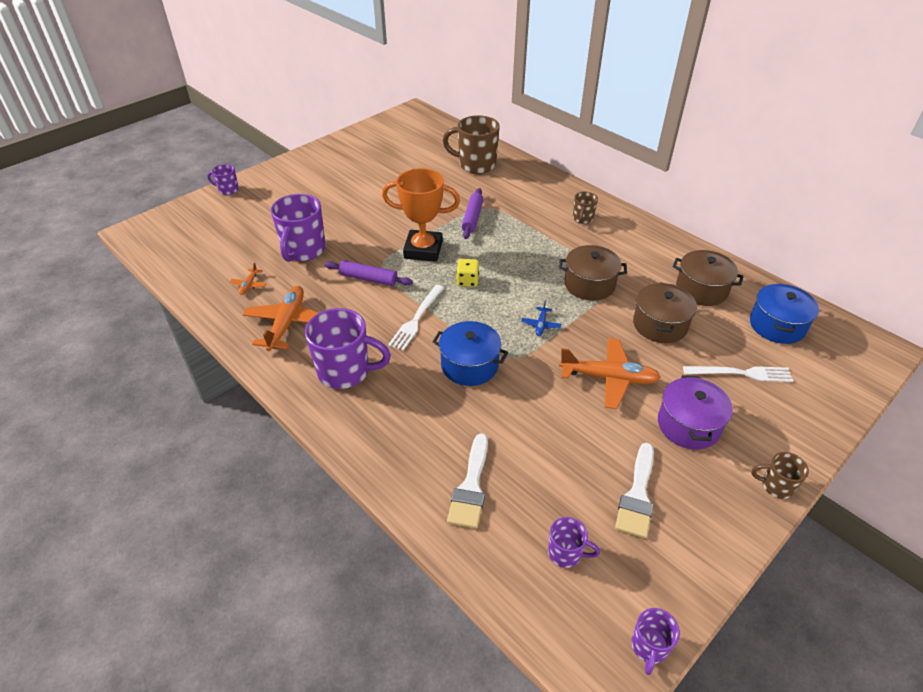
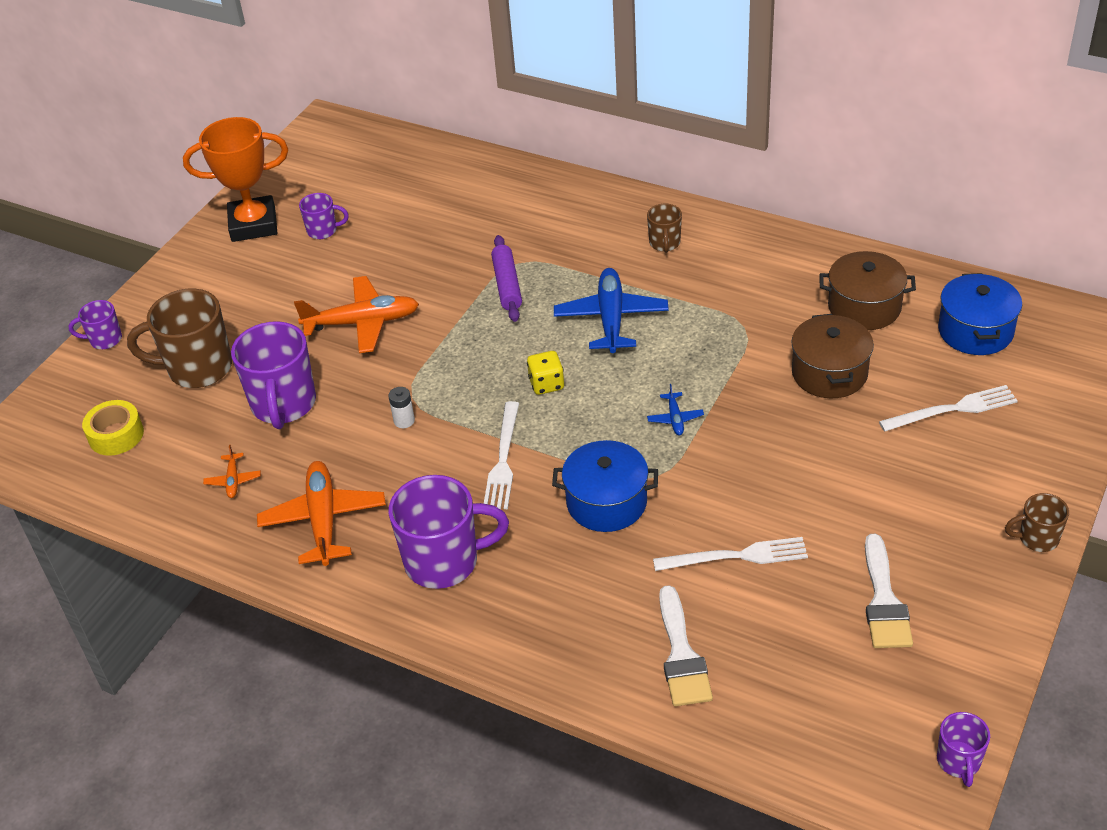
camera: 15 degrees left, 0 degrees up
purple rolling pin [324,260,413,286] -> white battery [388,387,415,428]
orange trophy [382,168,460,262] -> orange trophy moved to [183,117,288,242]
brown mug [442,115,500,174] -> brown mug moved to [127,289,232,388]
purple mug [548,517,600,568] -> purple mug moved to [299,193,349,239]
brown pot [559,245,627,301] -> none
orange plane [559,338,661,409] -> orange plane moved to [294,276,419,353]
purple pot [658,375,733,449] -> none
none -> yellow tape [82,400,144,456]
none -> blue plane [554,268,669,353]
none -> white fork [653,537,808,571]

